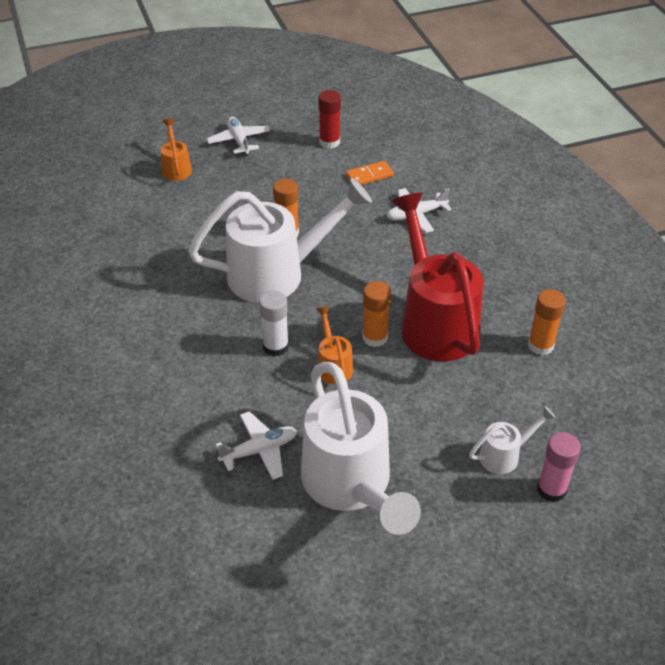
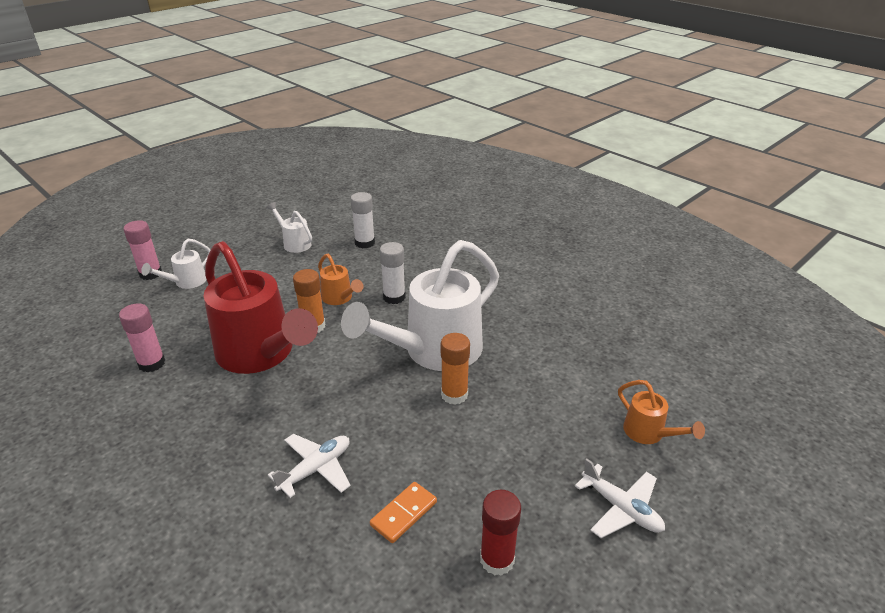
camera: 155 degrees right, 10 degrees down
white plane [215,411,297,480] -> white glue stick [350,192,375,248]
white watering can [301,362,421,535] -> white watering can [266,202,312,253], size x0.44
orange glue stick [528,289,566,355] -> pink glue stick [119,303,165,372]

